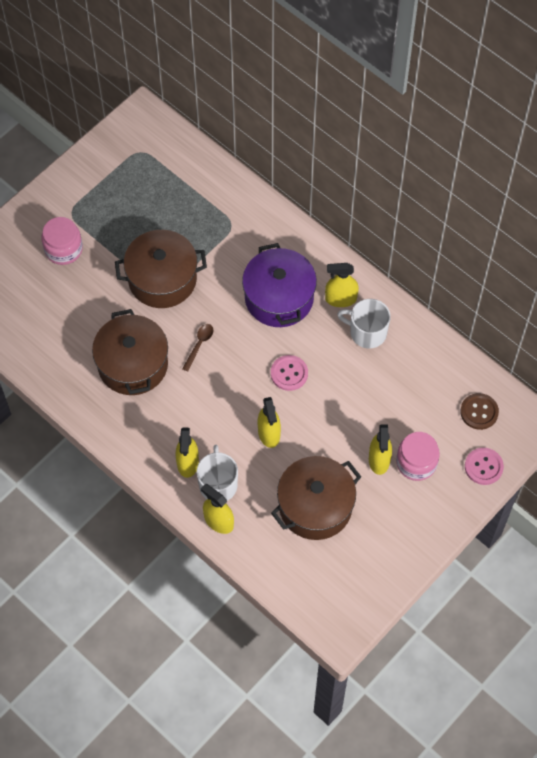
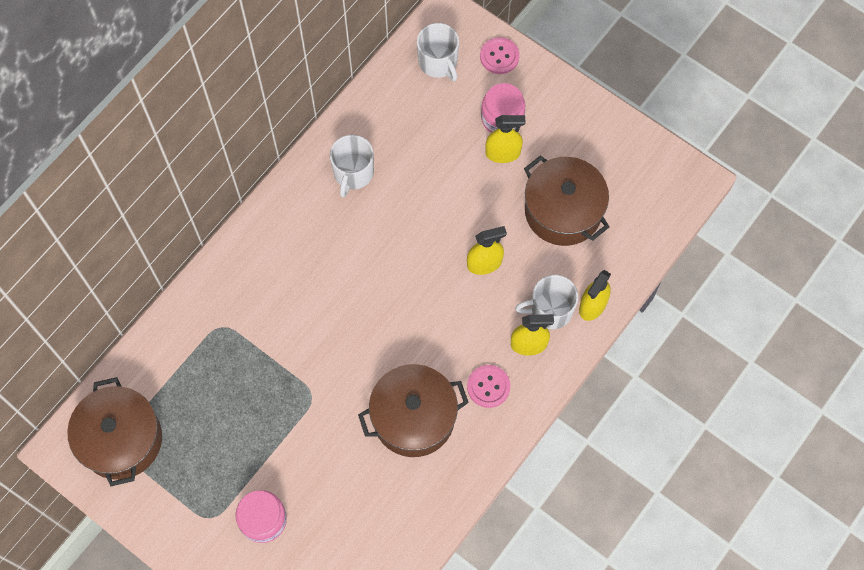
camera: 95 degrees left, 5 degrees up
brown pot [115,230,207,308] -> brown pot moved to [67,377,162,486]
brown spoon [182,324,213,372] -> none
purple pot [242,243,317,327] -> none
pink button [271,355,308,391] -> pink button moved to [467,365,511,408]
yellow spray bottle [325,263,359,307] -> none
brown button [460,393,499,430] -> white mug [417,23,459,81]

